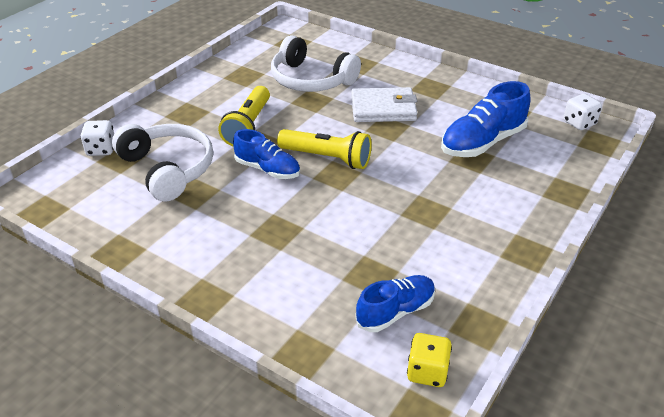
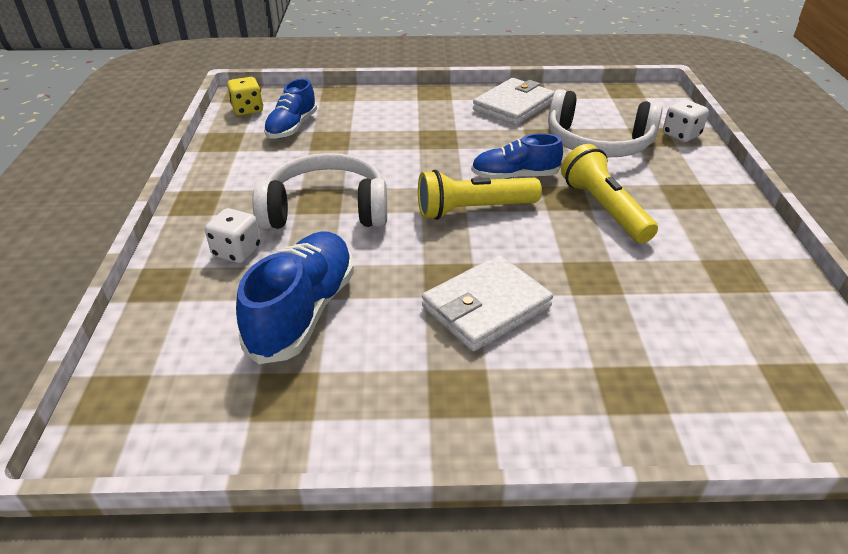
camera: 145 degrees right, 0 degrees up
white headphones [271,35,361,92] -> white headphones moved to [253,153,387,229]
white dice [563,94,602,130] -> white dice moved to [205,208,261,263]
none -> white wallet [473,78,555,125]

